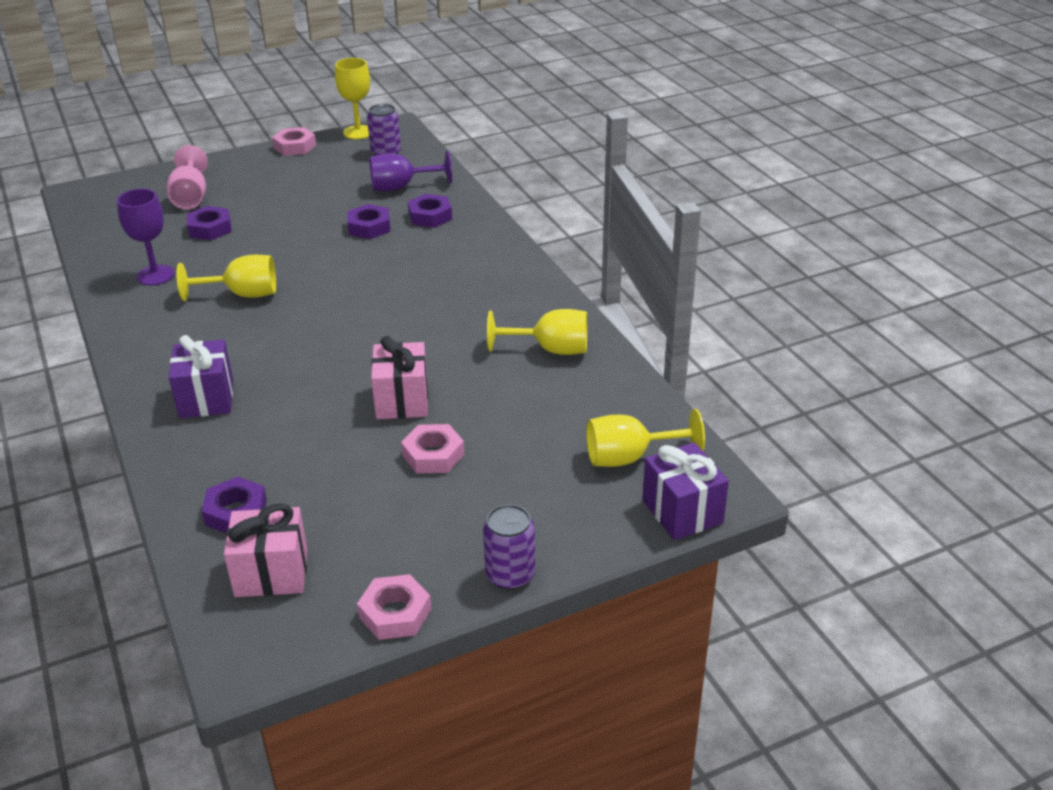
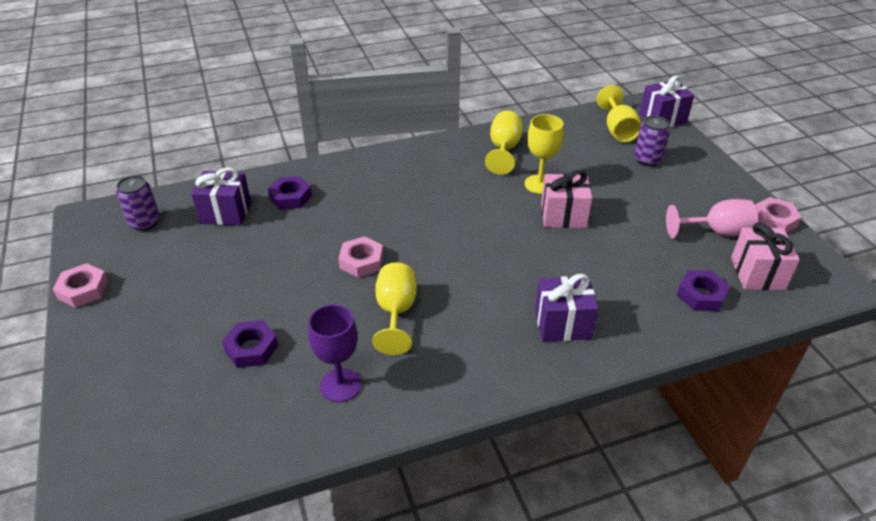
camera: 85 degrees left, 5 degrees up
pink goblet [167,145,208,209] -> pink goblet moved to [666,199,757,238]
yellow goblet [335,58,370,139] -> yellow goblet moved to [525,114,564,194]
purple nut [347,204,391,239] -> none
purple goblet [370,150,452,191] -> purple gift [191,167,251,226]
pink nut [401,424,465,473] -> pink nut moved to [338,236,383,278]
purple can [483,504,535,590] -> purple can moved to [634,116,670,166]

